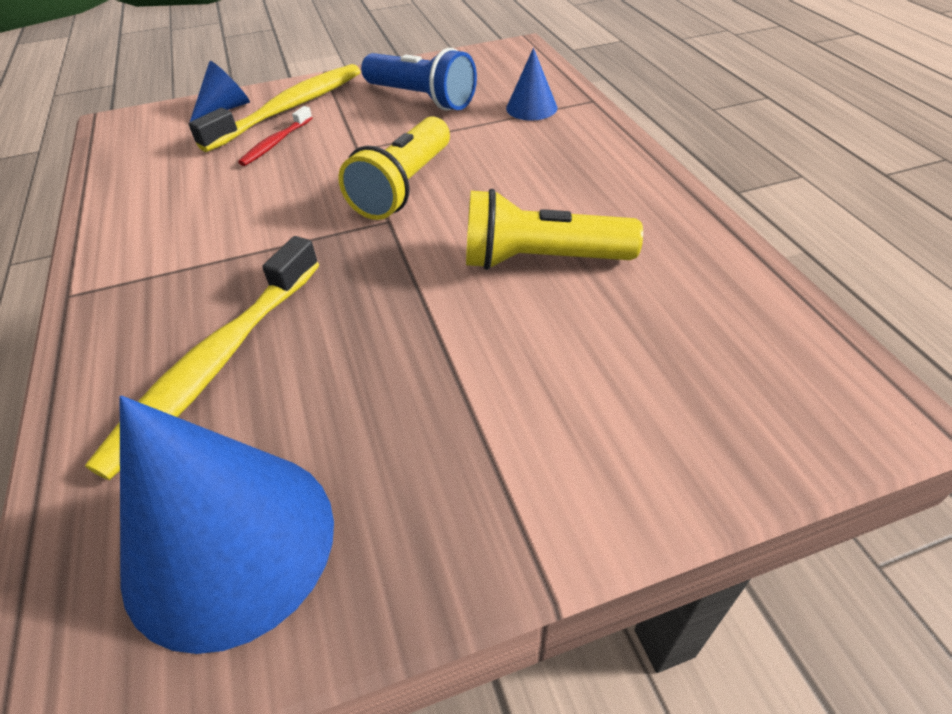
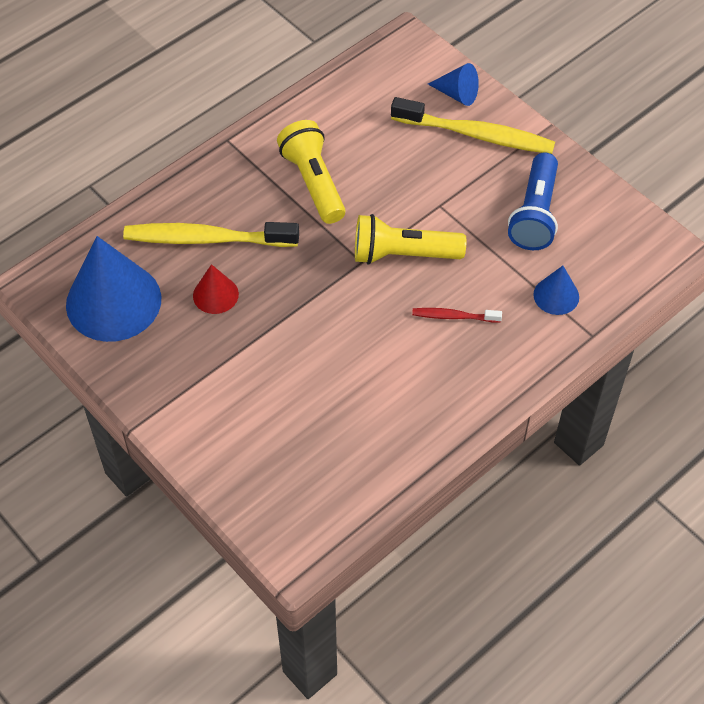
camera: 65 degrees right, 10 degrees up
red toothbrush [238,106,312,166] -> red toothbrush moved to [412,308,502,323]
yellow flashlight [466,189,643,270] -> yellow flashlight moved to [277,120,346,224]
none -> red cone [193,264,239,314]

